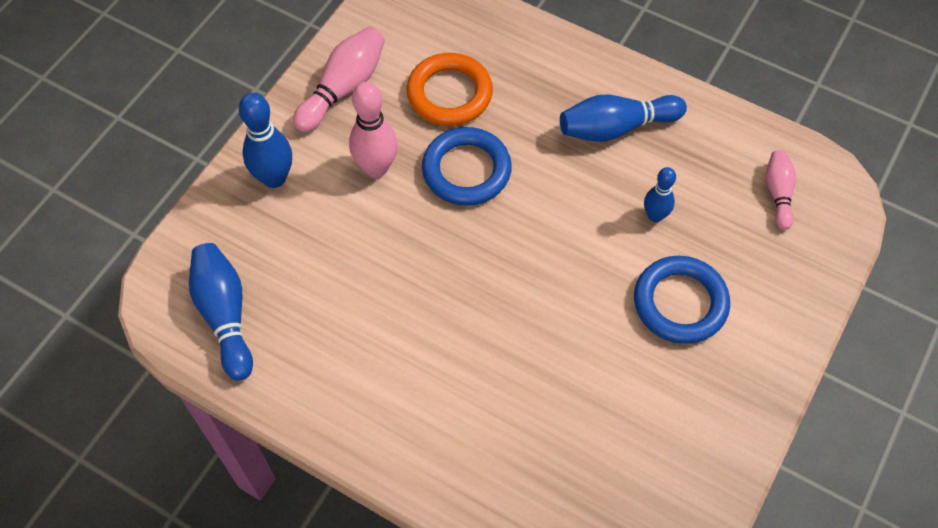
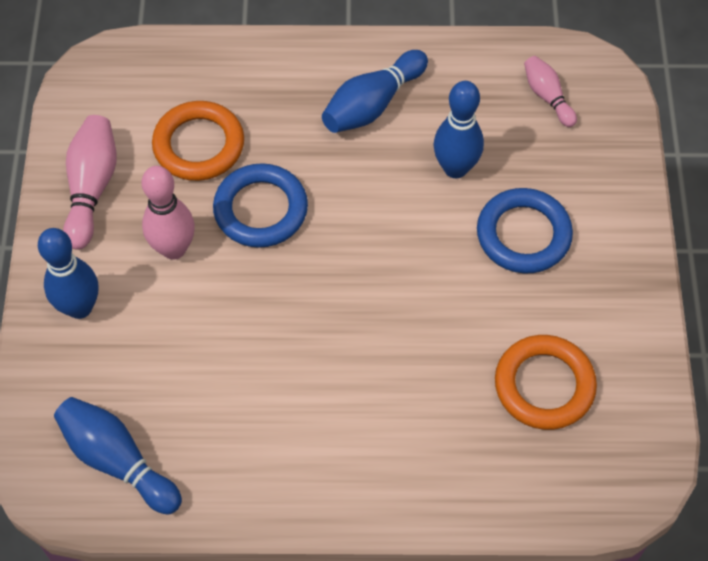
camera: 30 degrees left, 0 degrees up
blue bowling pin [644,167,676,222] -> blue bowling pin [434,81,484,178], size x1.63
none -> orange ring [495,335,597,430]

